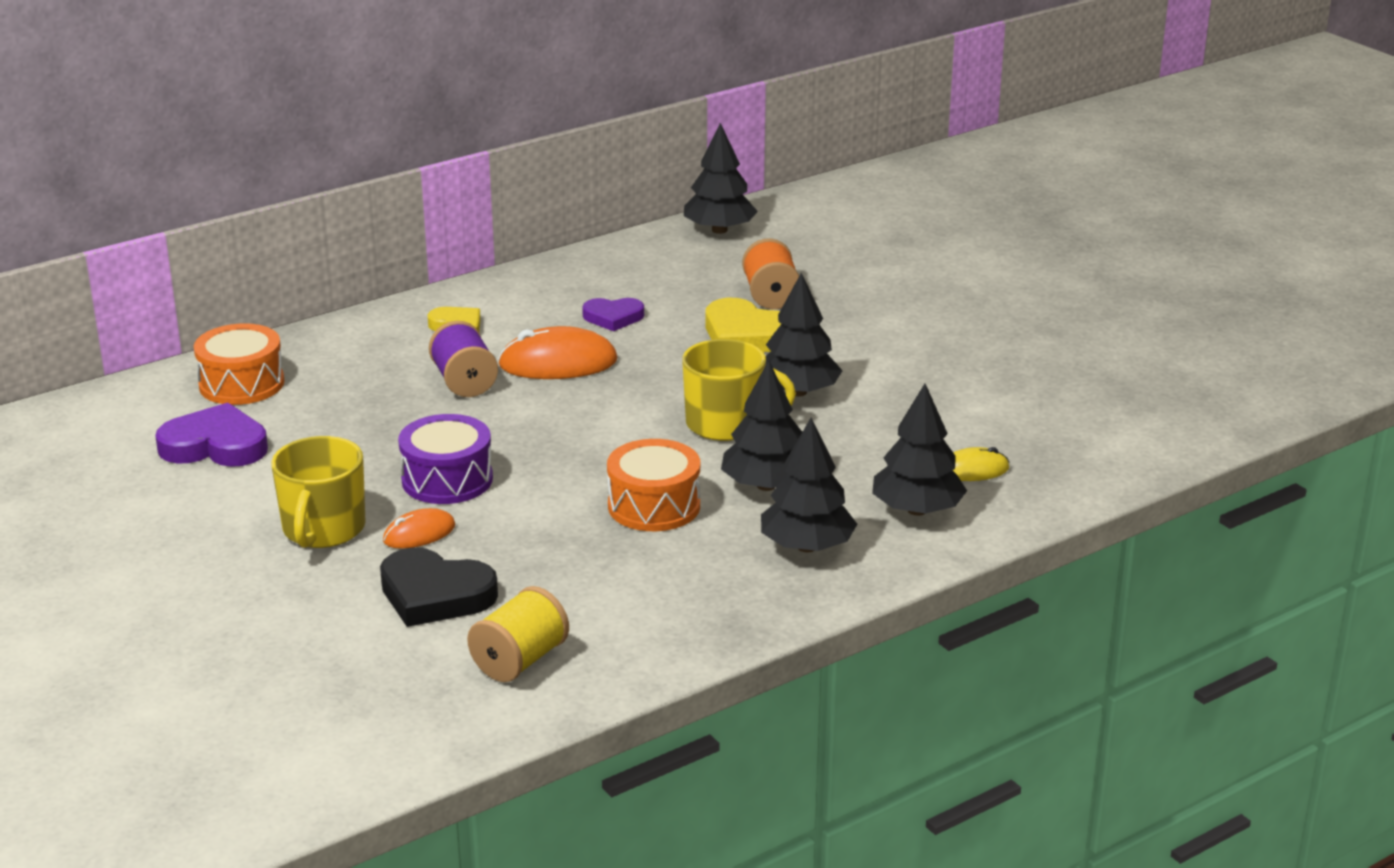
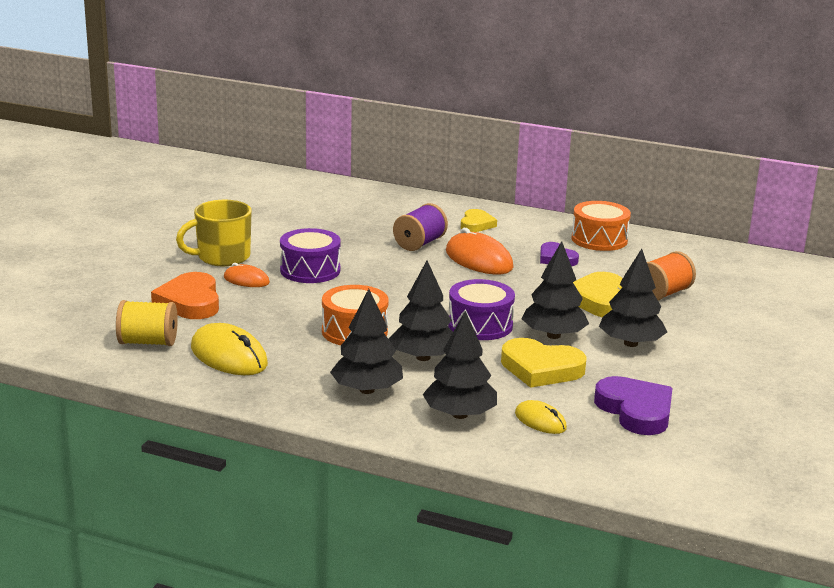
camera: 55 degrees right, 5 degrees down
purple heart [155,402,268,467] -> purple heart moved to [594,376,673,435]
orange drum [194,323,284,405] -> orange drum moved to [571,201,631,251]
black heart [380,547,498,627] -> orange heart [151,272,219,319]
yellow mug [682,339,796,441] -> purple drum [448,279,515,340]
black tree [684,123,758,234] -> black tree moved to [599,249,667,347]
none -> yellow mouse [191,323,268,375]
none -> yellow heart [501,338,587,388]

